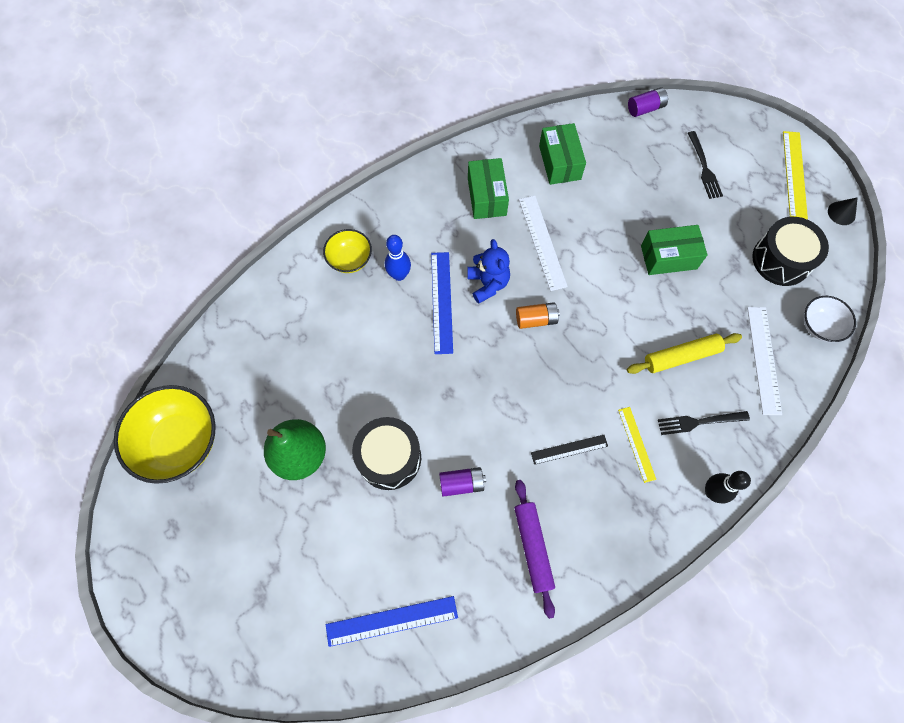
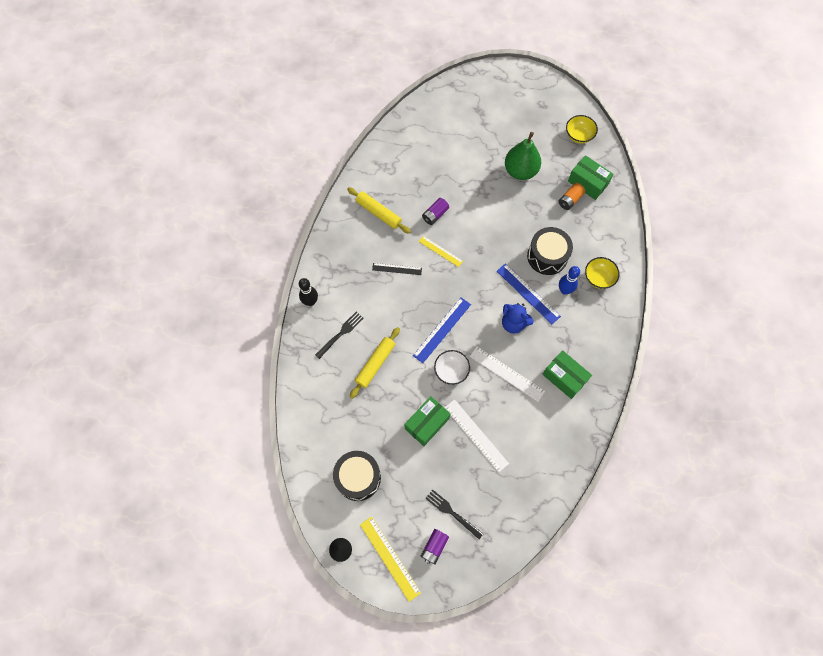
camera: 140 degrees right, 0 degrees up
yellow bowl [114,385,216,484] -> yellow bowl [566,115,598,144], size x0.55
blue ruler [326,596,458,647] -> blue ruler moved to [413,297,471,363]
black drum [352,417,421,490] -> black drum moved to [527,227,573,275]
purple rolling pin [514,480,555,619] -> yellow rolling pin [347,187,411,234]
orange battery [516,302,560,329] -> orange battery moved to [559,183,585,210]
black ruler [531,435,608,465] -> black ruler turned 60 degrees clockwise [372,263,422,275]
green box [539,123,586,185] -> green box moved to [568,155,614,200]
yellow ruler [618,407,656,483] -> yellow ruler moved to [419,236,463,267]
purple battery [628,87,668,117] -> purple battery moved to [421,529,449,565]
white ruler [747,307,782,415] -> white ruler moved to [444,399,509,472]
white bowl [804,296,856,342] -> white bowl moved to [434,350,470,385]

